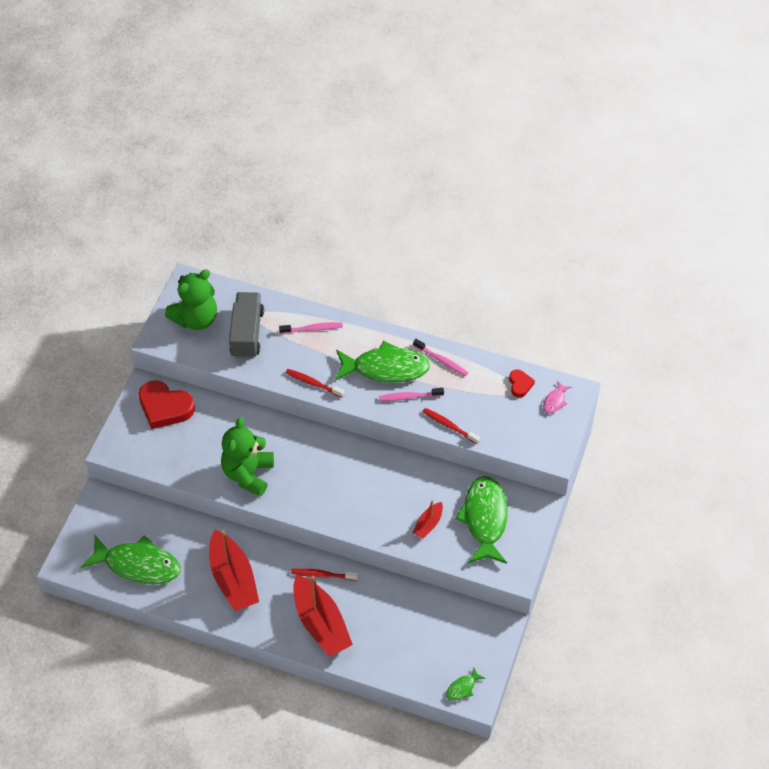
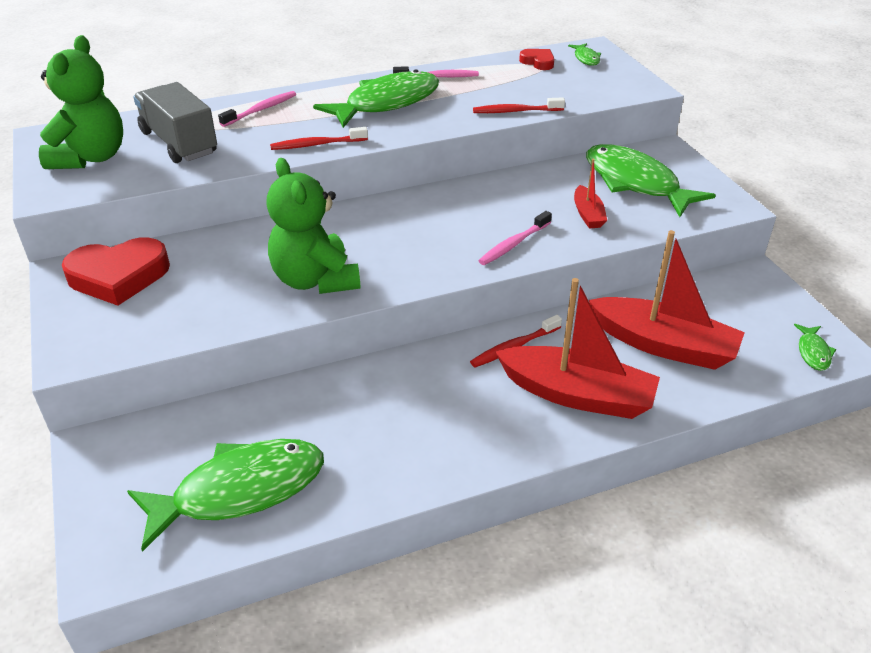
camera: 40 degrees left, 15 degrees down
red boat [209,530,259,611] -> red boat moved to [589,230,745,370]
pink toothbrush [379,388,444,401] -> pink toothbrush moved to [478,211,552,265]
pink fish [543,381,572,414] -> green fish [568,43,601,66]

